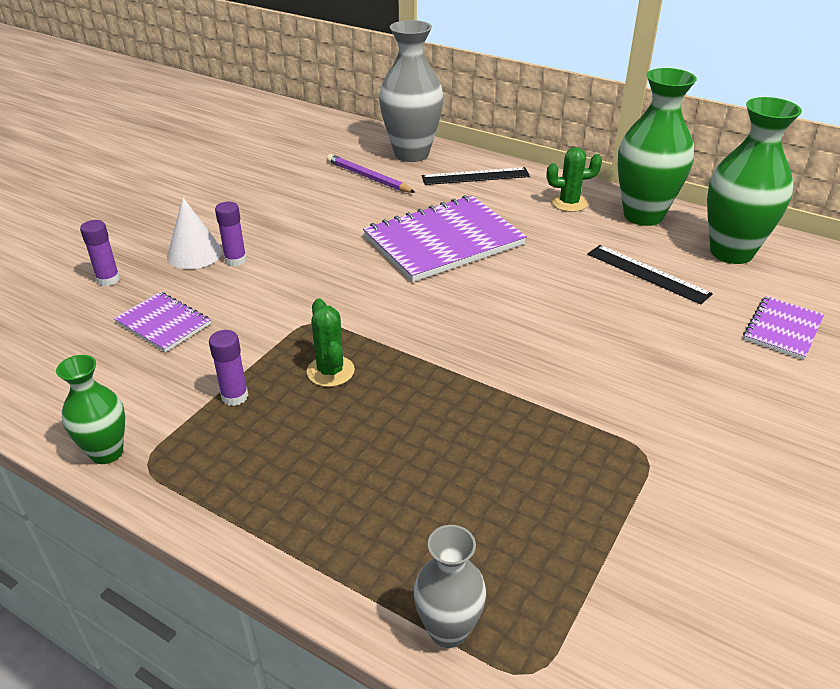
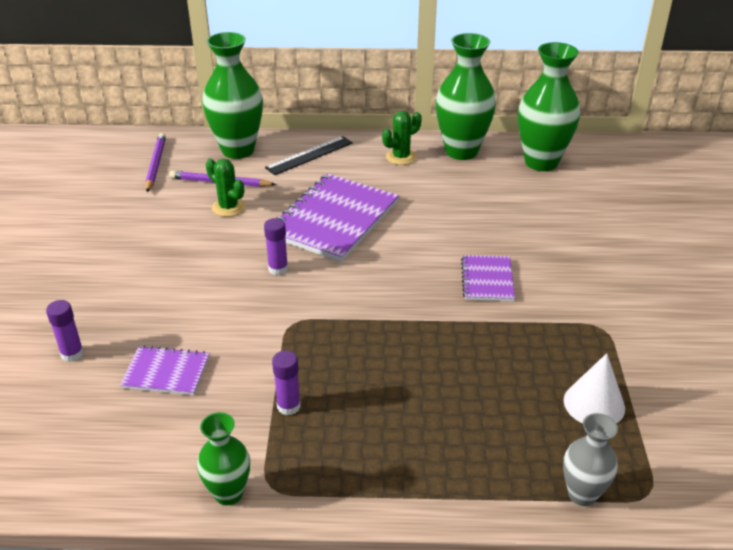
camera: 30 degrees left, 0 degrees up
white cone [167,198,223,269] -> white cone moved to [563,353,625,424]
purple glue stick [215,202,247,266] -> purple glue stick moved to [264,218,288,275]
green cactus [307,299,355,387] -> green cactus moved to [206,158,245,217]
grey vase [379,20,444,162] -> green vase [202,32,263,159]
black ruler [588,245,713,304] -> none
purple notebook [743,296,824,360] -> purple notebook moved to [461,255,515,301]
none -> purple pencil [145,133,166,192]

